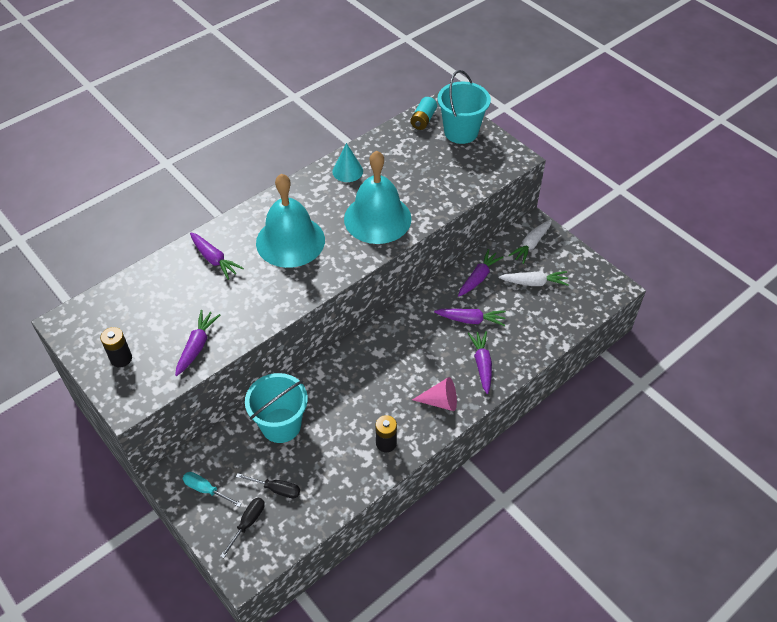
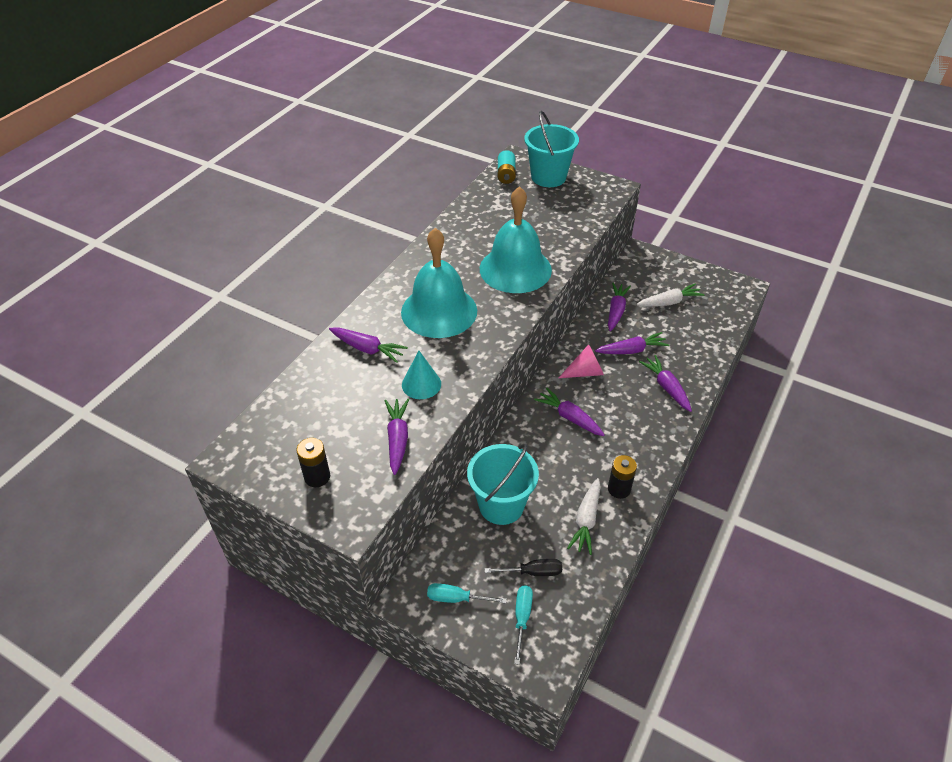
camera: 20 degrees left, 5 degrees down
black screwdriver [220,498,265,558] -> turquoise screwdriver [514,585,533,665]
turquoise cone [333,143,363,182] -> turquoise cone moved to [402,351,441,399]
pink cone [412,377,457,411] -> pink cone moved to [559,344,604,378]
white carrot [508,220,552,264] -> white carrot moved to [567,478,601,555]
none -> purple carrot [534,388,605,436]

